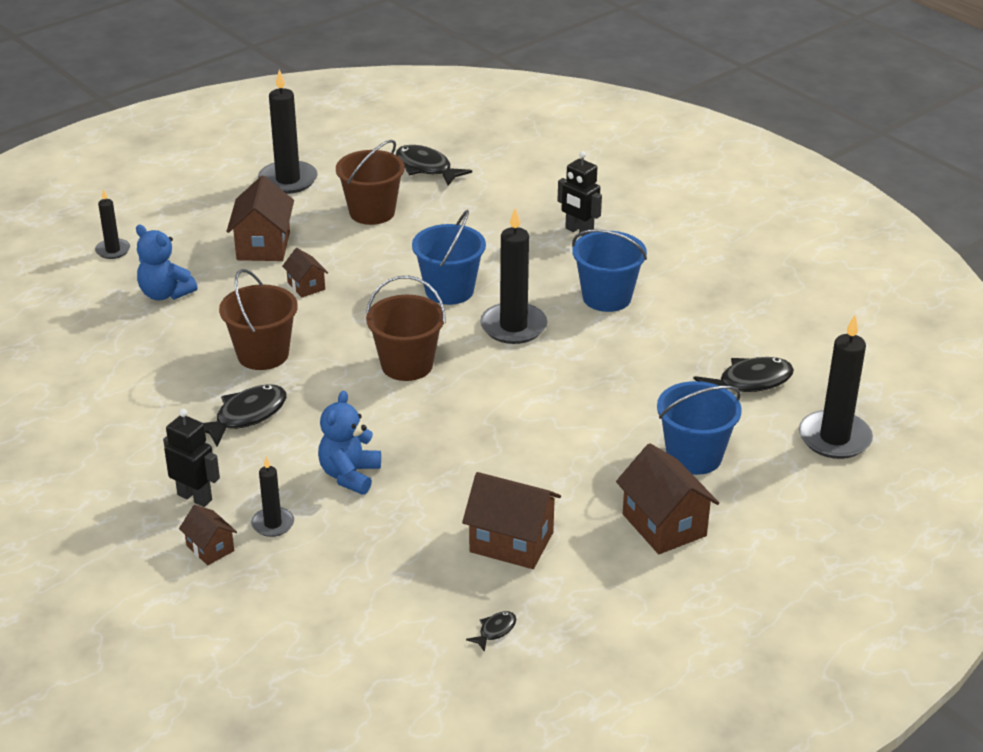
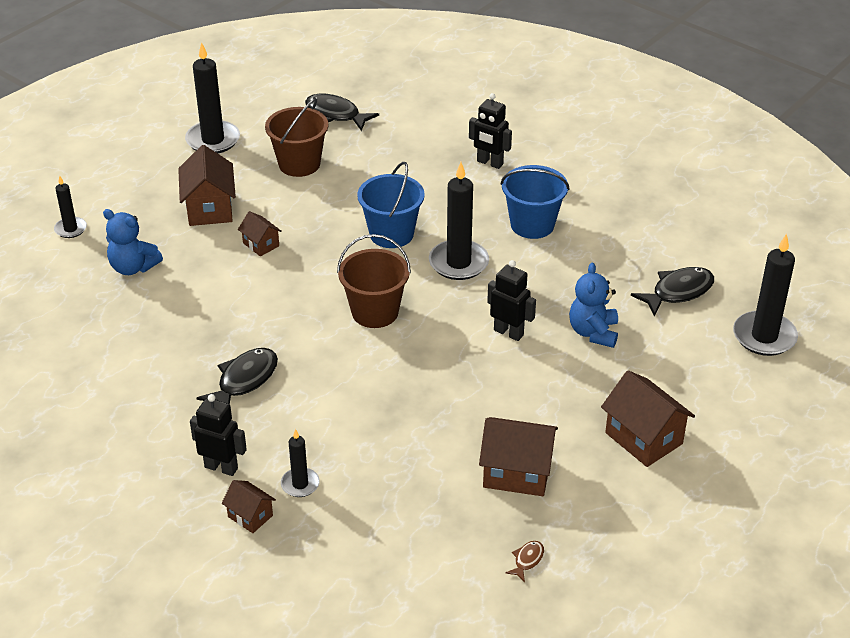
camera: 10 degrees left, 5 degrees up
brown bucket [219,269,298,370] -> none
blue teddy bear [318,391,381,495] -> blue teddy bear moved to [569,263,618,348]
black fish [466,611,517,652] -> brown fish [505,541,544,582]
blue bucket [657,381,742,475] -> none
none -> black robot [487,260,536,341]

